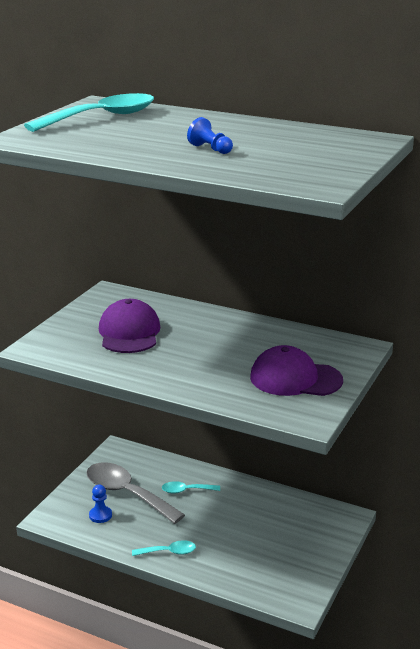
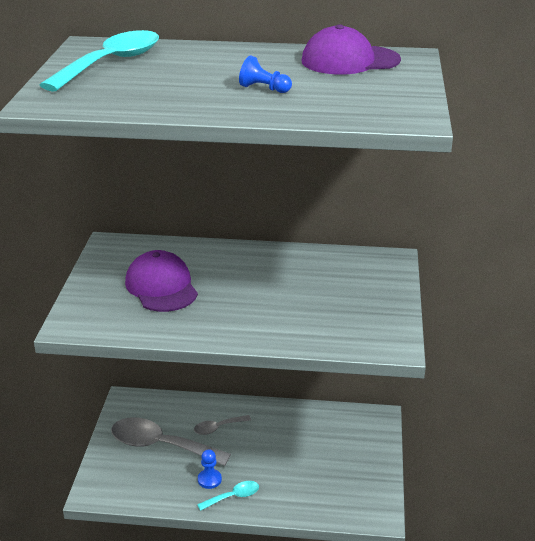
camera: 20 degrees left, 5 degrees up
blue pawn [89,485,112,523] -> blue pawn moved to [198,449,222,489]
turquoise spoon [162,481,220,494] -> grey spoon [194,415,251,435]
purple cap [250,345,343,396] -> purple cap moved to [302,24,401,75]

